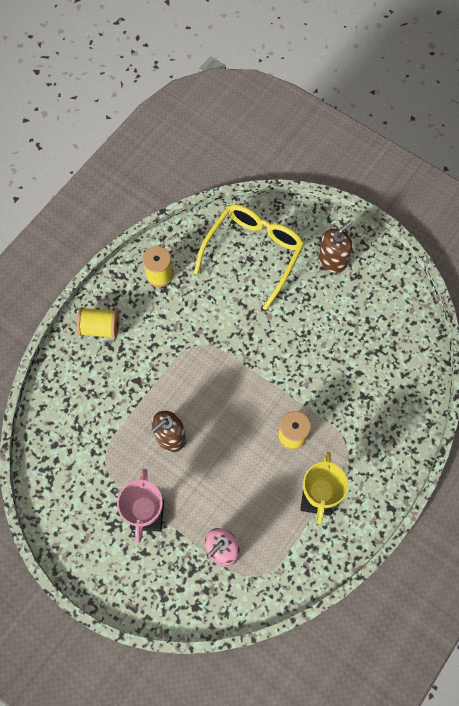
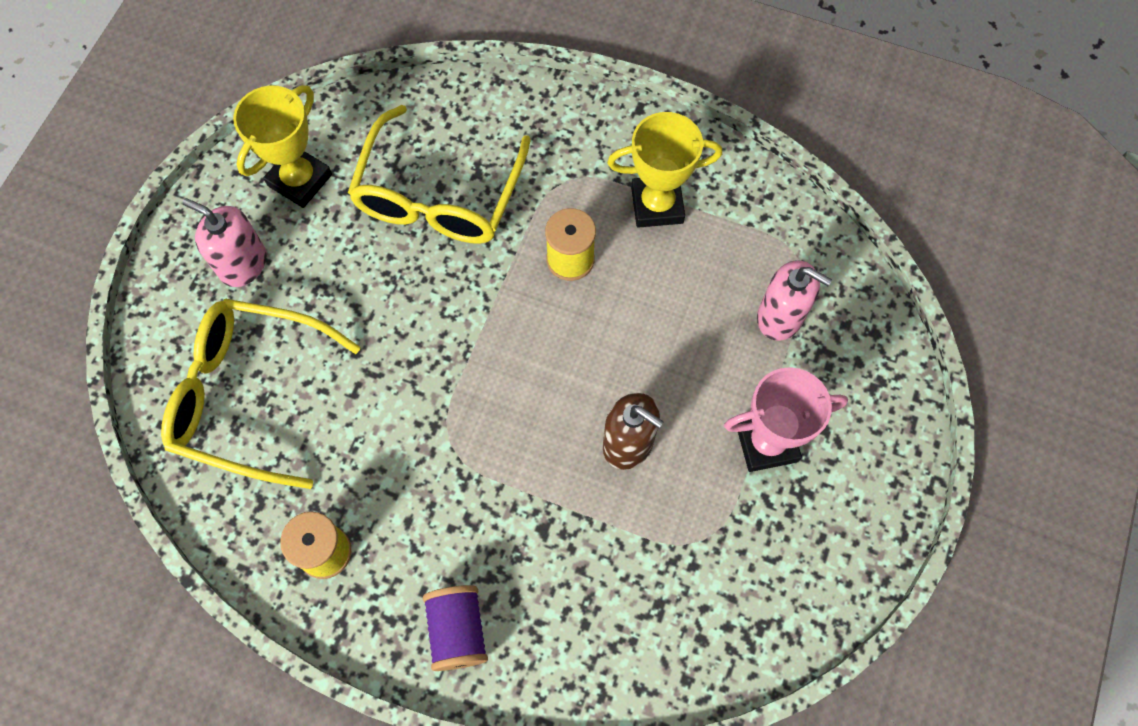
camera: 105 degrees left, 0 degrees up
yellow spool [76,307,120,339] -> purple spool [423,585,488,671]
brown soap dispenser [318,220,353,273] -> pink soap dispenser [183,198,267,287]
none -> yellow trophy [233,86,332,208]
none -> yellow glasses [348,105,531,244]

